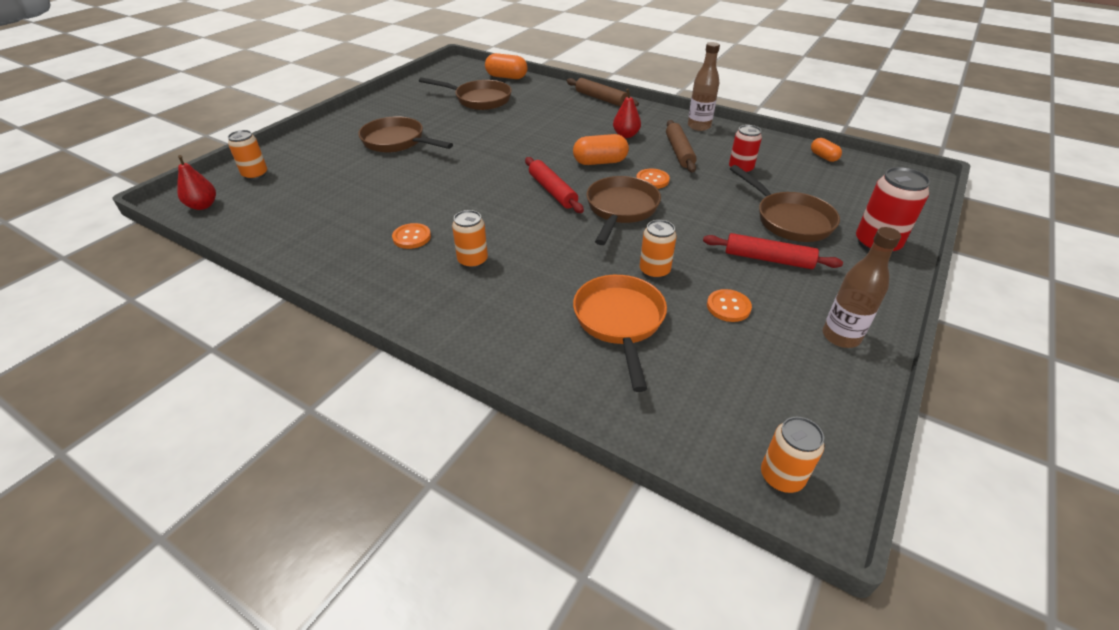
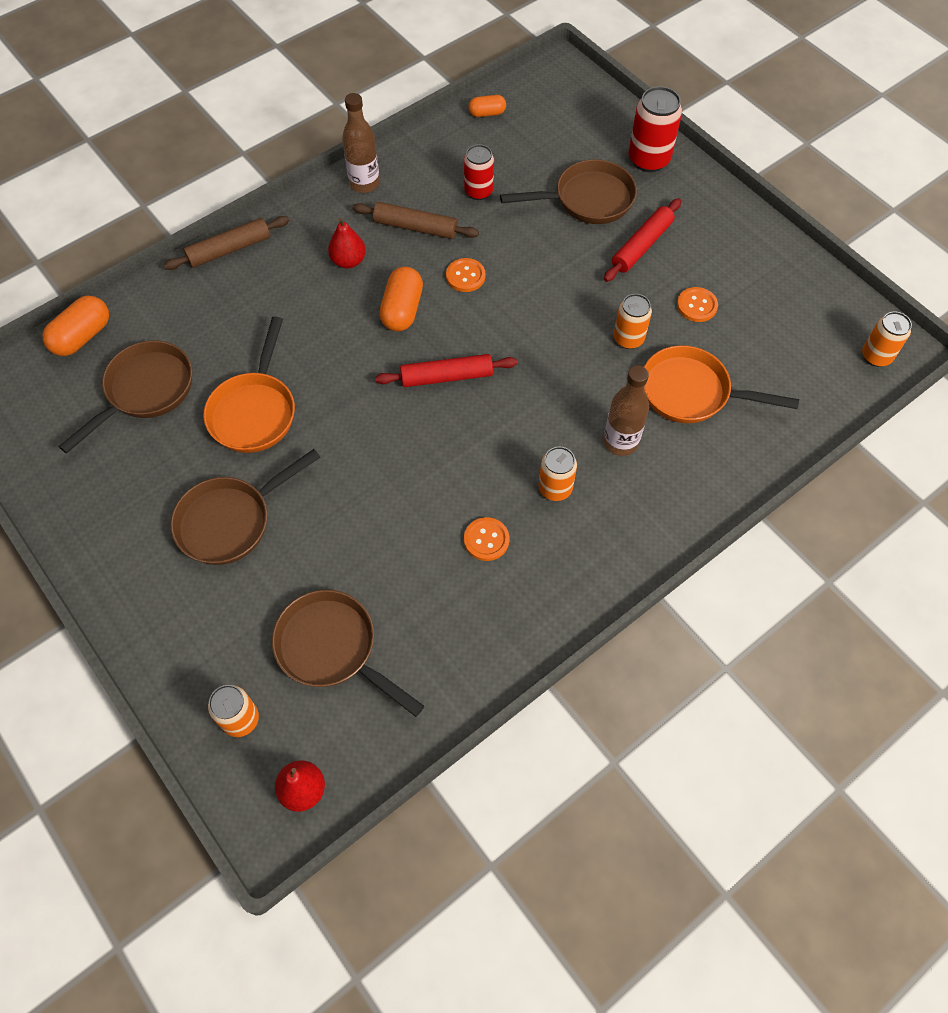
camera: 70 degrees left, 20 degrees up
brown pan [586,176,661,245] -> brown pan moved to [272,590,424,717]
brown bottle [823,227,901,348] -> brown bottle moved to [603,365,649,456]
none -> orange pan [203,316,295,453]

